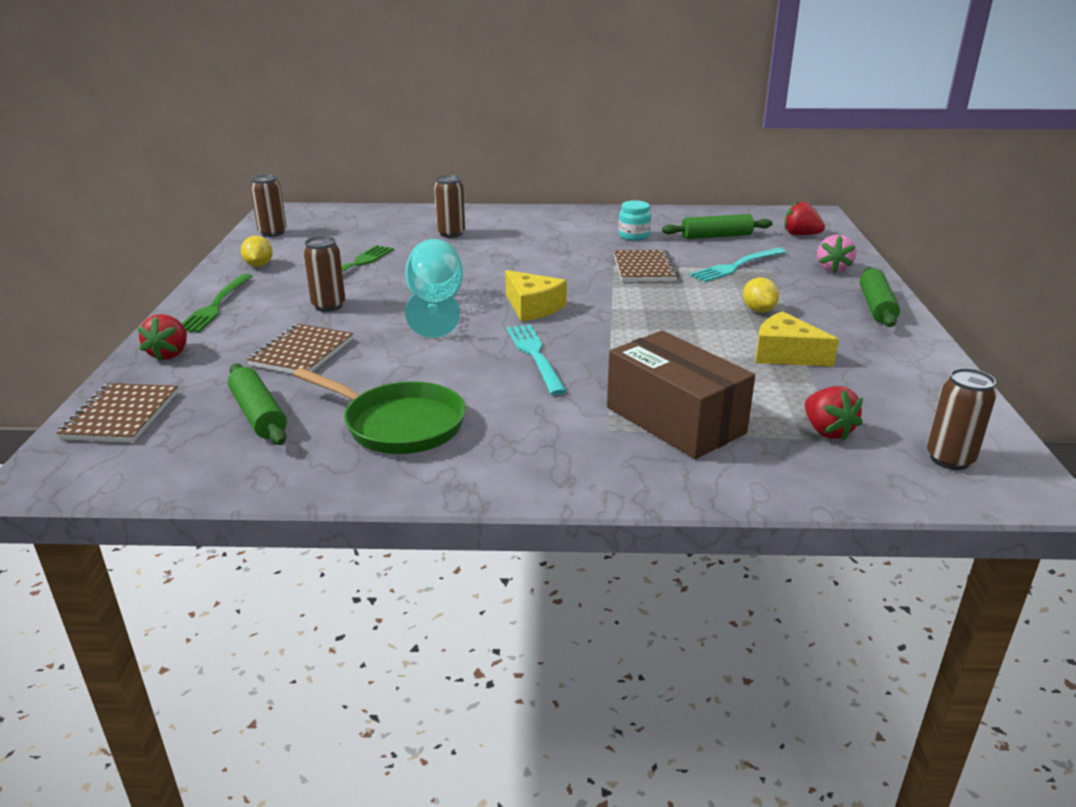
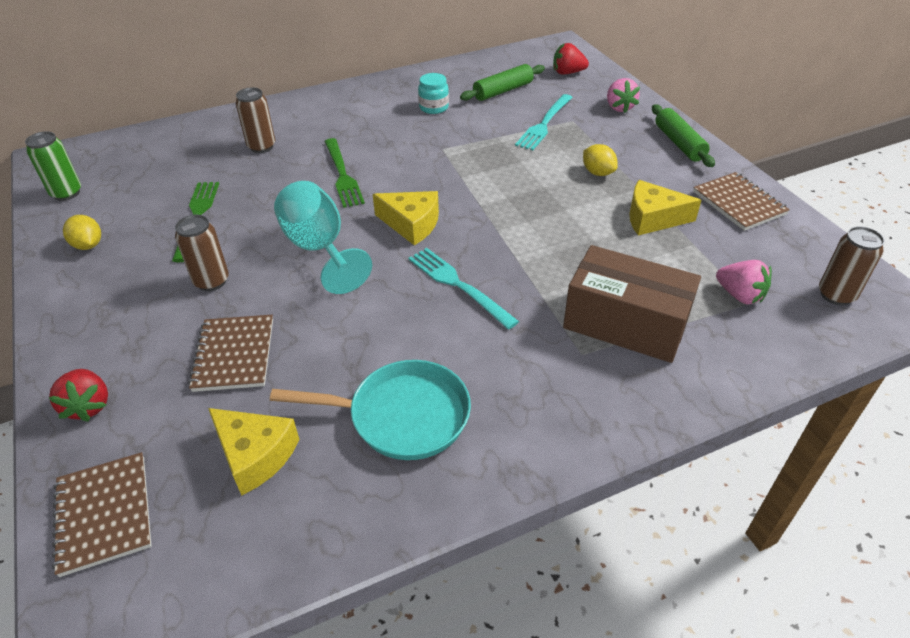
camera: 25 degrees left, 15 degrees up
green fork [182,274,253,333] -> green fork moved to [324,138,365,208]
green rolling pin [228,364,287,445] -> yellow cheese [208,408,300,496]
brown can [250,174,287,237] -> green can [25,131,81,201]
green pan [293,368,466,454] -> turquoise pan [270,360,471,460]
brown notebook [614,250,679,281] -> brown notebook moved to [693,172,790,231]
red strawberry [805,386,863,441] -> pink strawberry [716,260,772,304]

